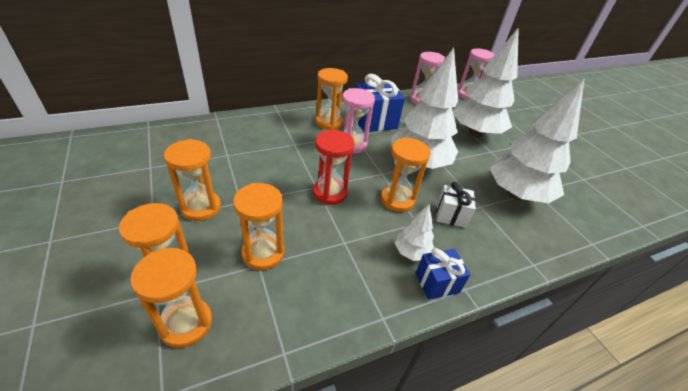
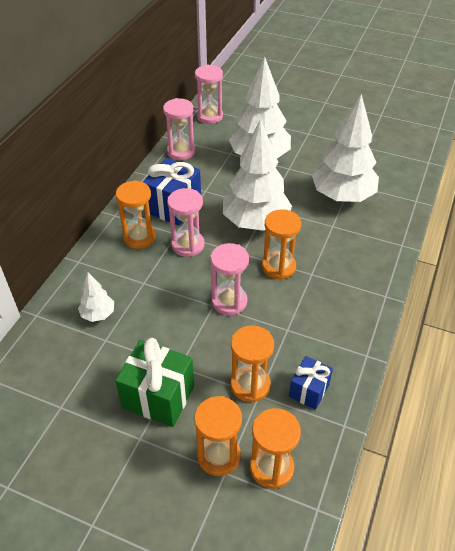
camera: 40 degrees left, 5 degrees up
orange hourglass [164,139,221,221] -> green gift [115,338,194,427]
red hourglass [313,130,354,205] -> pink hourglass [210,243,249,315]
white tree [395,204,434,261] -> white tree moved to [78,272,114,322]
blue gift [416,248,470,300] -> blue gift moved to [289,356,333,410]
white gift [437,182,476,228] -> none

